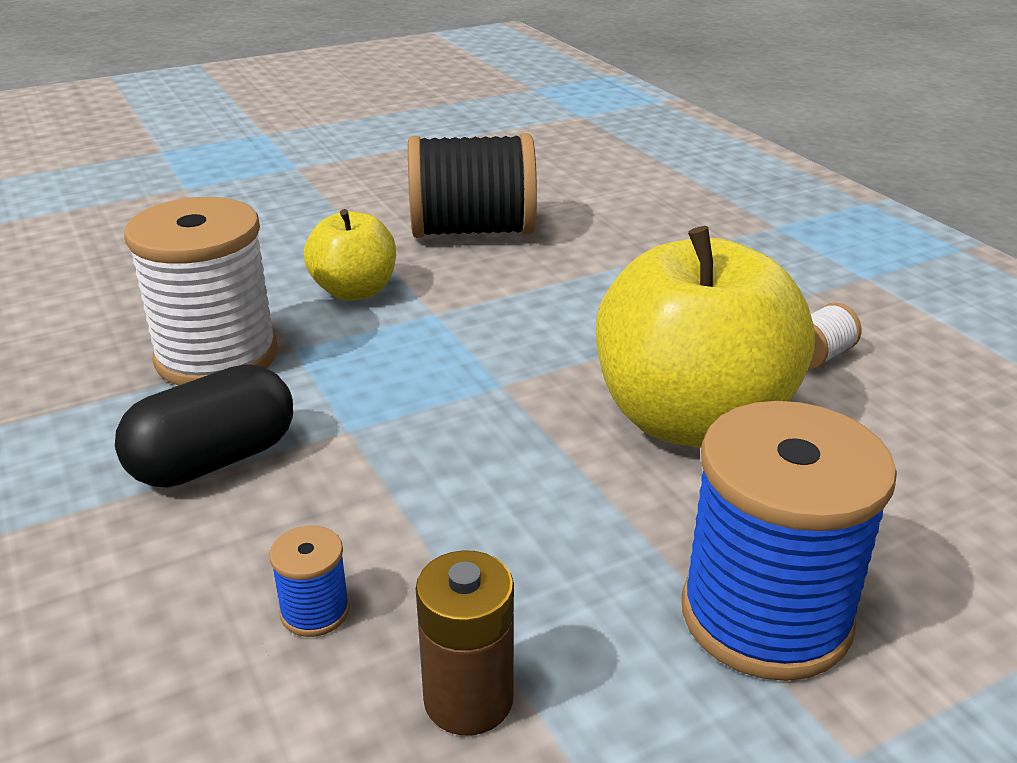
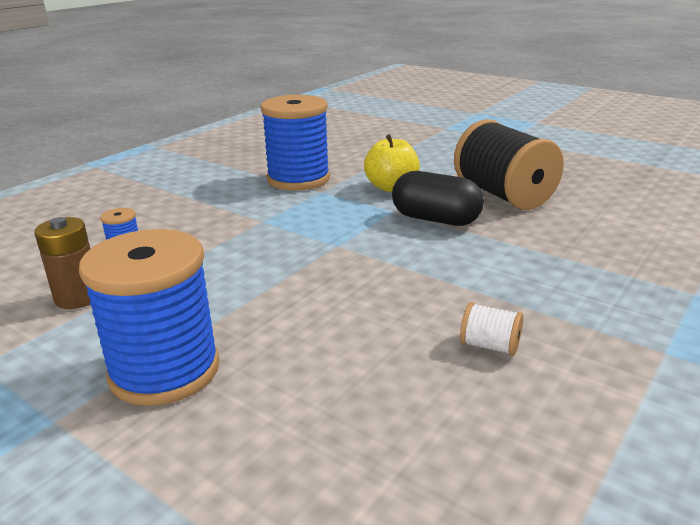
camera: 65 degrees right, 5 degrees down
black capsule [115,364,293,488] -> black capsule moved to [392,171,484,226]
white spool [124,197,278,386] -> blue spool [260,95,330,190]
yellow apple [596,226,815,448] -> none

